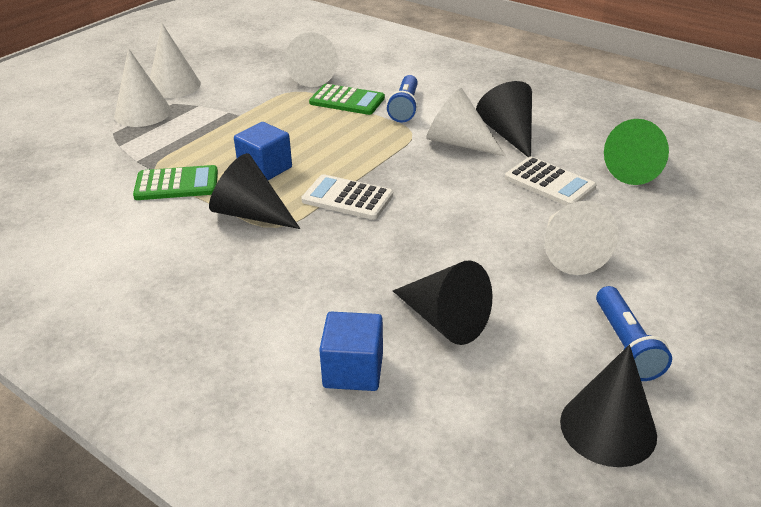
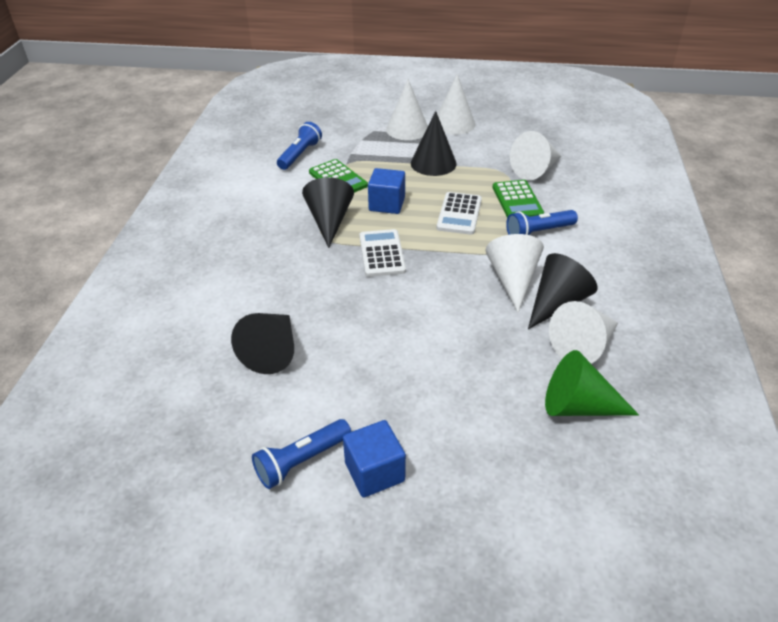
camera: 60 degrees right, 5 degrees up
blue cube [319,312,383,391] -> blue cube moved to [343,420,406,498]
white calculator [505,157,596,206] -> white calculator moved to [437,192,482,235]
white cone [545,201,618,275] -> white cone moved to [549,301,618,364]
black cone [560,345,657,467] -> black cone moved to [411,111,457,176]
none -> blue flashlight [277,122,322,170]

